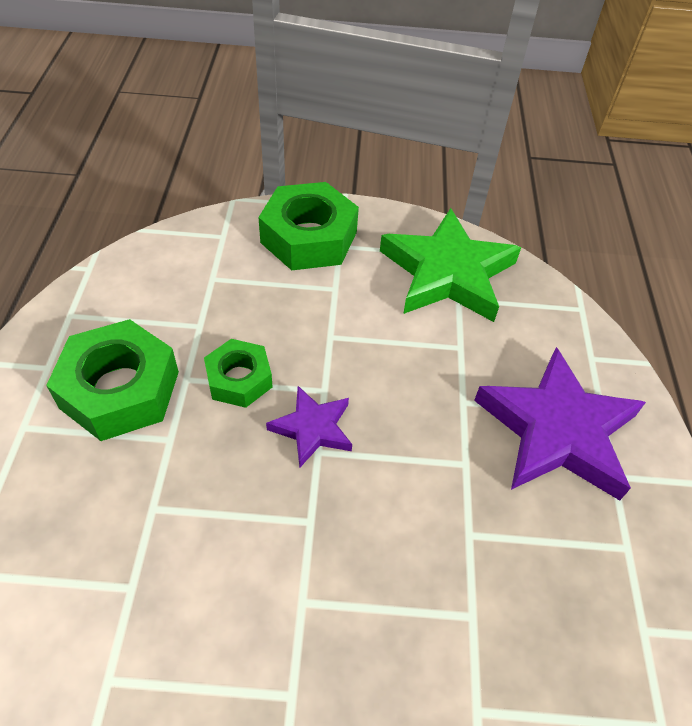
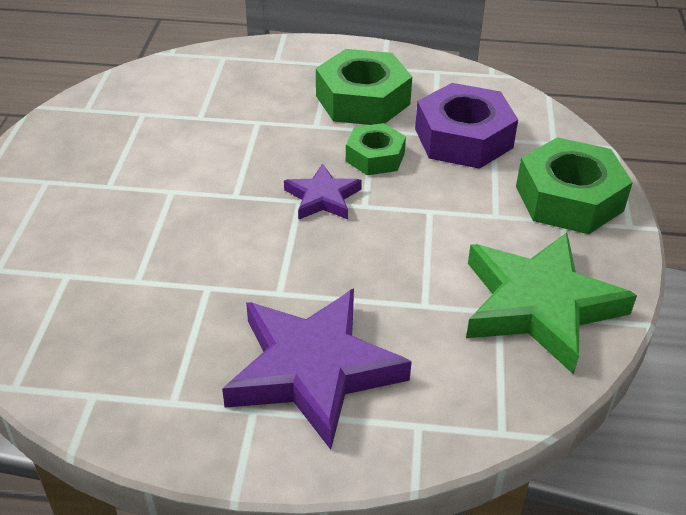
camera: 95 degrees right, 10 degrees down
none -> purple nut [415,83,518,169]

